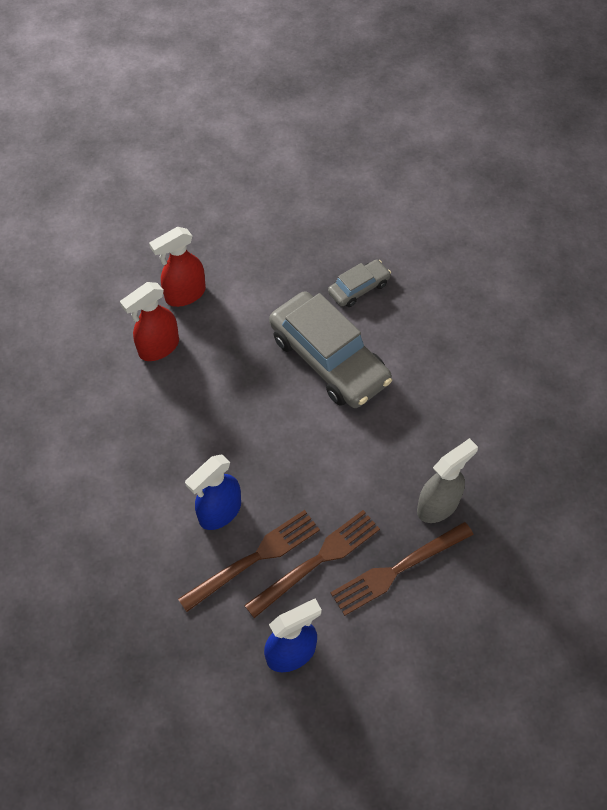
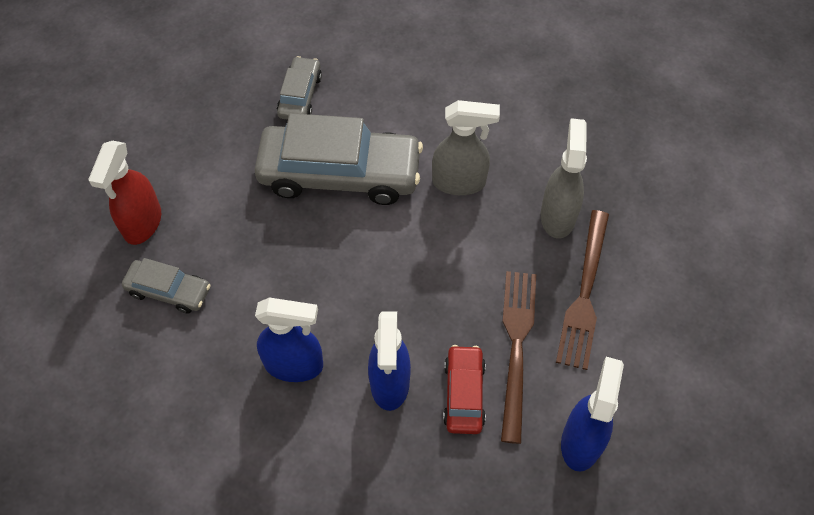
camera: 45 degrees left, 0 degrees up
red spray bottle [120,282,179,361] -> grey car [122,258,211,314]
brown fork [178,510,320,612] -> red car [443,345,486,434]
none -> blue spray bottle [255,297,323,382]
none -> grey spray bottle [432,100,500,195]

